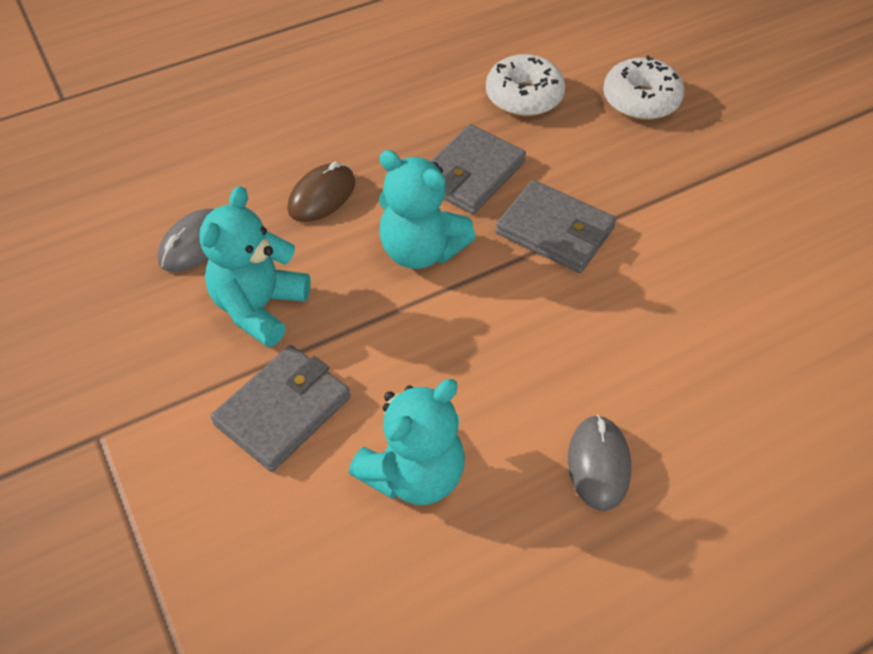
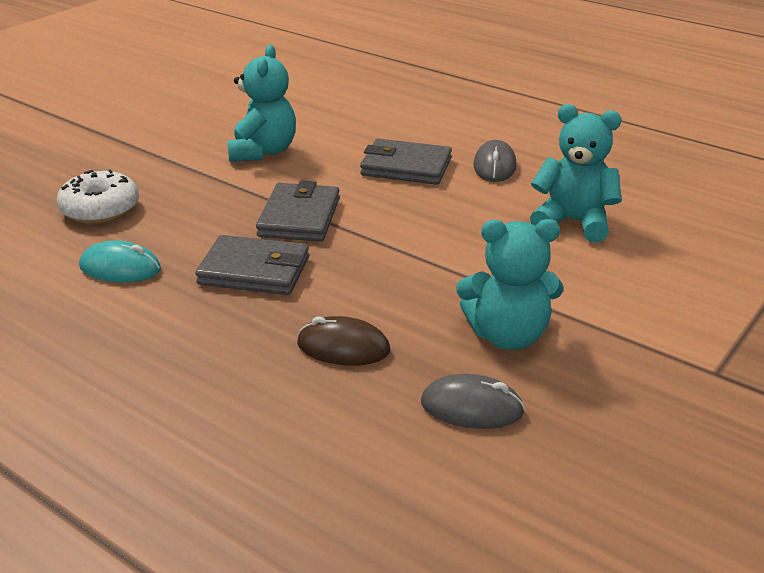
camera: 115 degrees left, 20 degrees down
grey wallet [211,345,351,472] -> grey wallet moved to [360,139,452,185]
turquoise teddy bear [379,150,476,269] -> turquoise teddy bear moved to [227,45,296,162]
white donut [486,54,565,117] -> turquoise mouse [79,240,161,282]
grey mouse [568,415,631,511] -> grey mouse turned 60 degrees counterclockwise [473,140,517,182]

